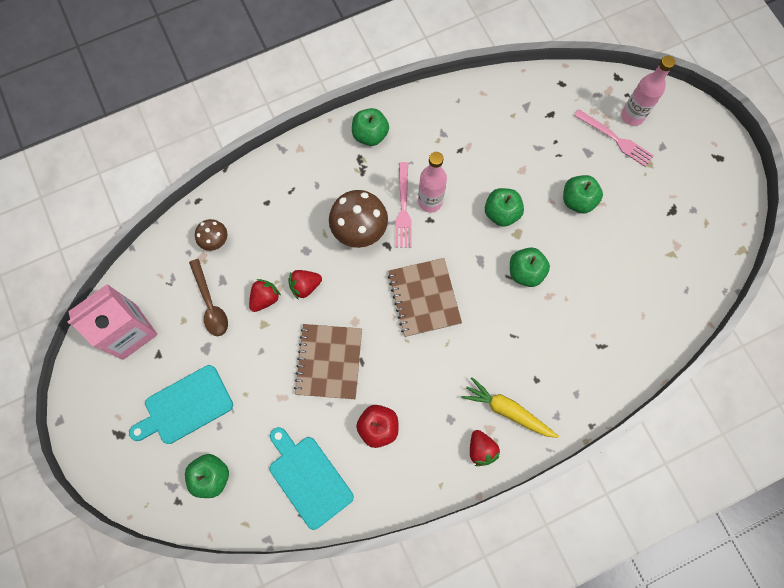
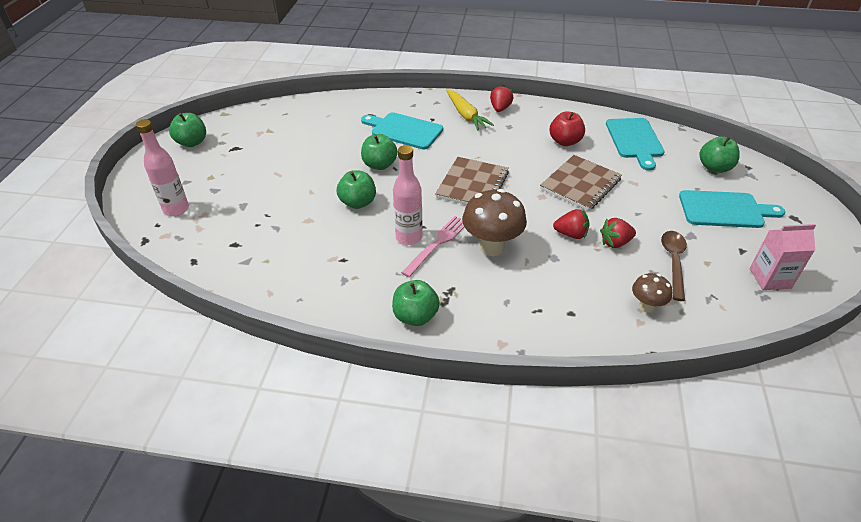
camera: 145 degrees left, 30 degrees down
pink carton [67,284,158,360] -> pink carton [750,224,816,290], size x0.66
green apple [563,175,603,213] -> green apple moved to [169,113,206,147]
pink fork [574,109,654,167] -> none
none -> turquoise cutting board [361,112,443,150]

